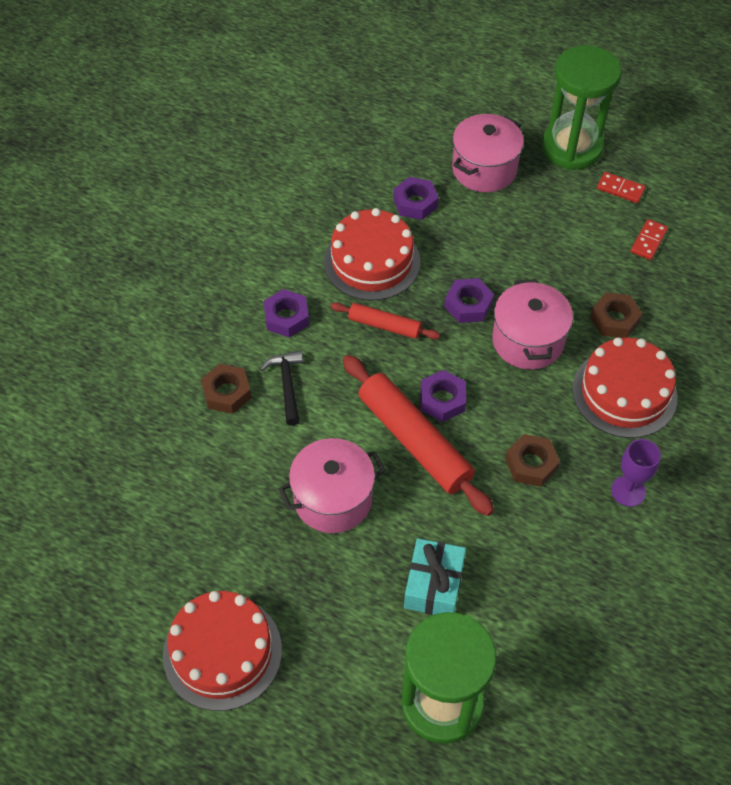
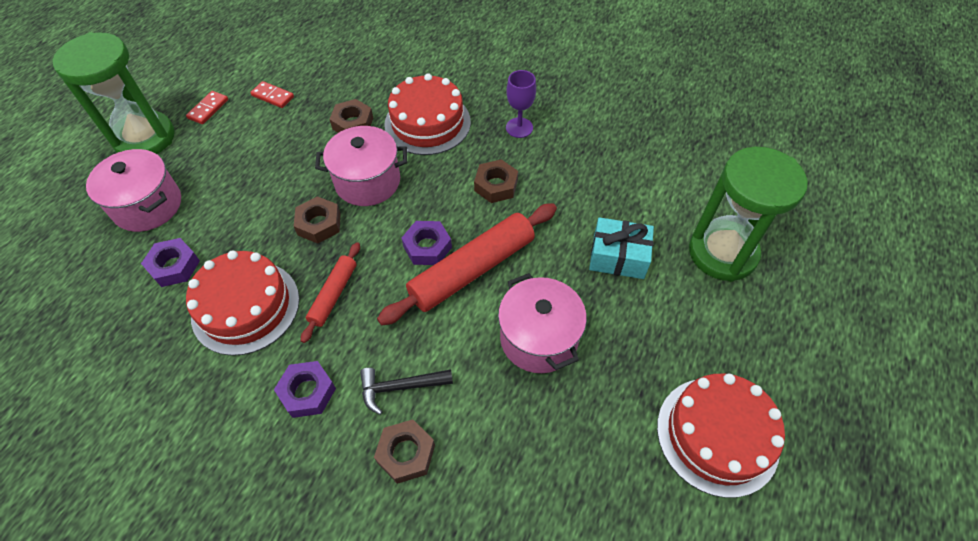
camera: 90 degrees left, 0 degrees up
purple nut [444,278,494,323] -> brown nut [294,196,341,243]

